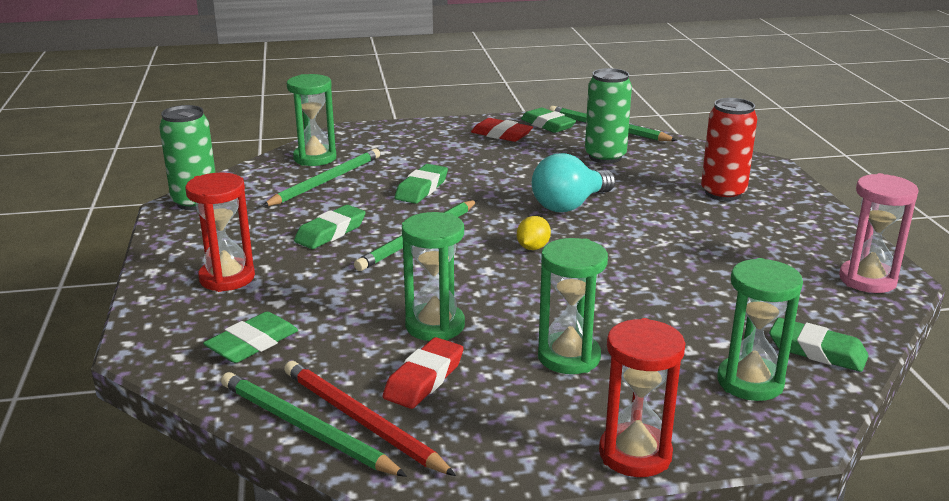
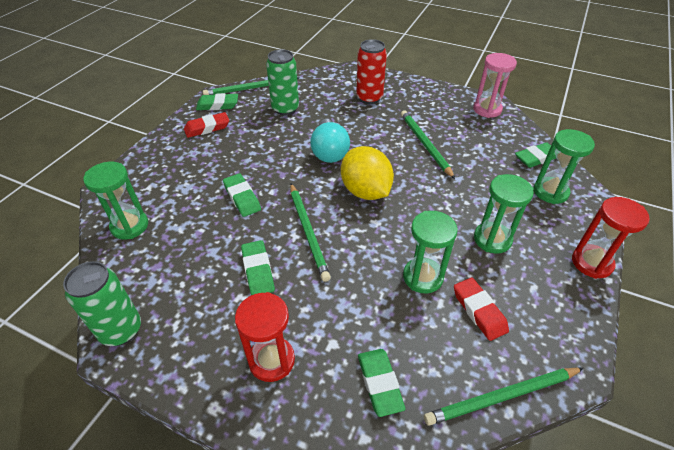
camera: 55 degrees left, 20 degrees up
green pencil [263,149,380,206] -> green pencil moved to [401,110,455,179]
red pencil [284,361,456,476] -> none
yellow lemon [517,216,551,250] -> yellow lemon [341,146,394,200], size x2.22

